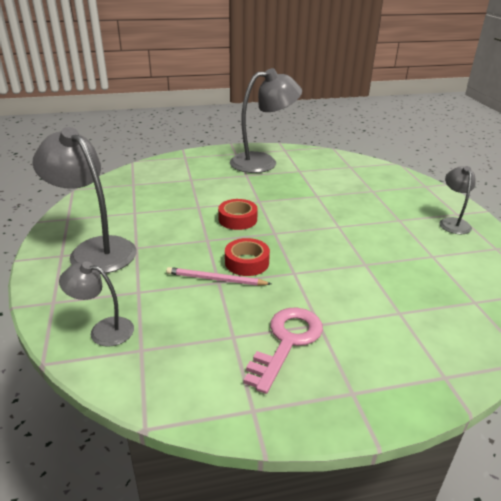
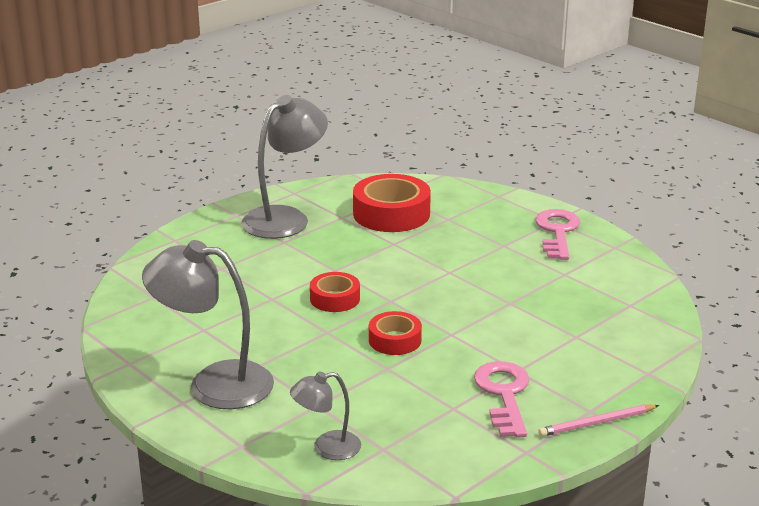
camera: 30 degrees left, 5 degrees down
pink pencil [166,267,271,286] -> pink pencil moved to [538,405,659,437]
grey lamp [439,166,476,234] -> pink key [535,209,580,260]
none -> red tape [353,174,431,232]

